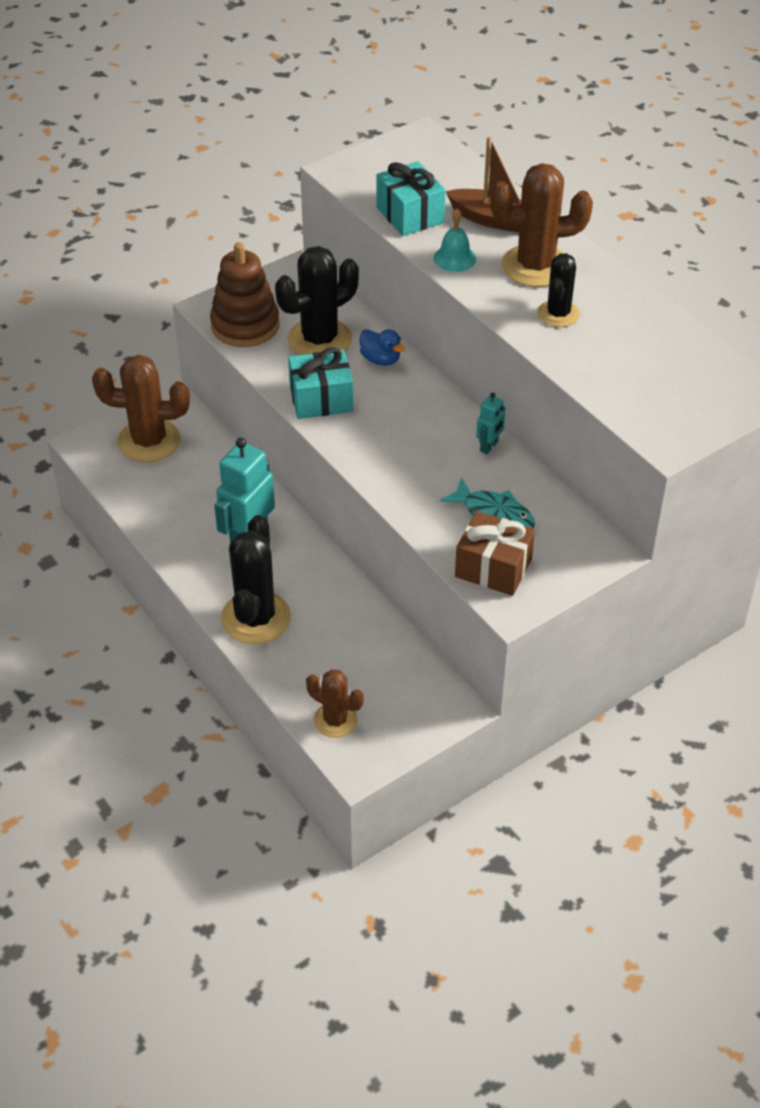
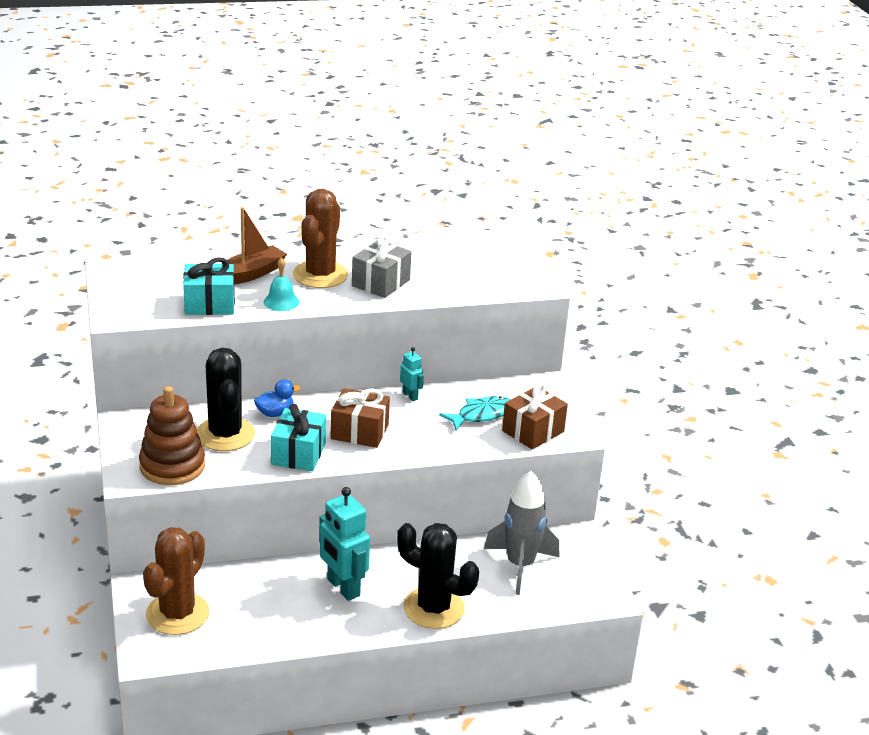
camera: 70 degrees left, 15 degrees down
brown cactus [306,669,364,738] -> none
black cactus [537,253,580,327] -> grey gift [352,235,411,298]
none -> brown gift [331,388,390,448]
none -> grey rocket [484,471,560,595]

